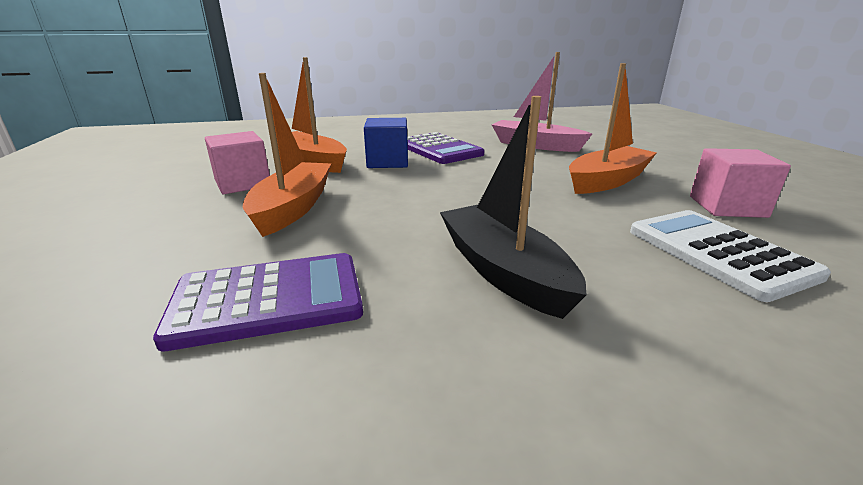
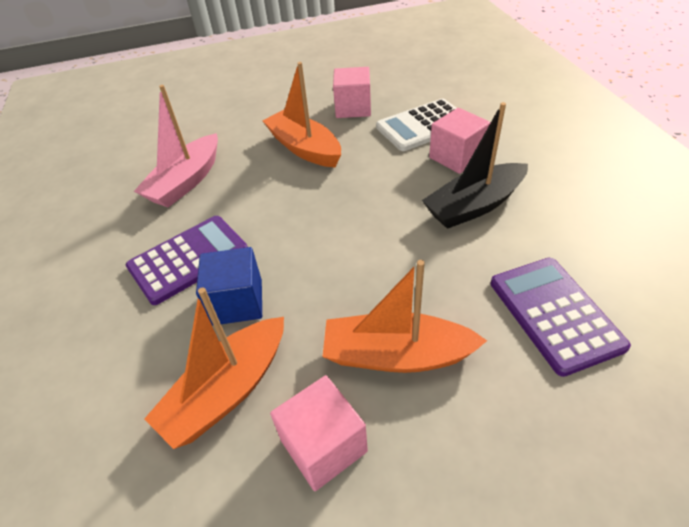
camera: 90 degrees left, 20 degrees up
none -> pink cube [429,108,491,174]

